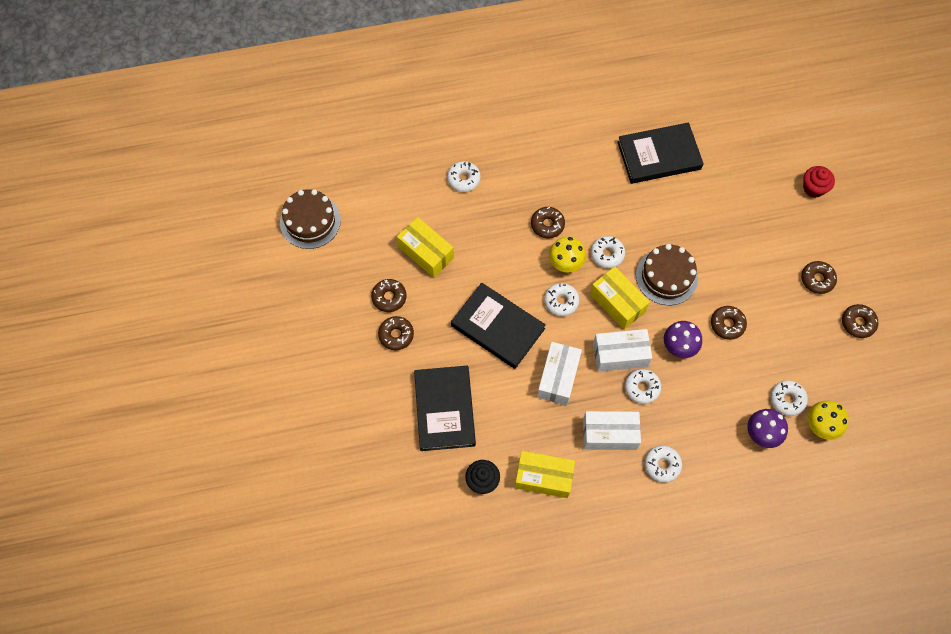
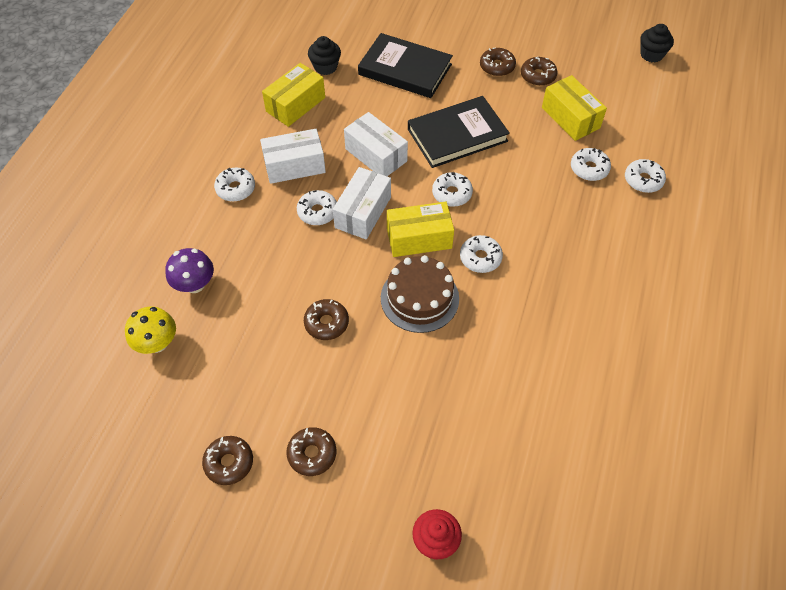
camera: 120 degrees right, 10 degrees down
brown cake [280,189,341,249] -> black cupcake [640,24,674,62]
yellow box [397,217,454,278] -> yellow box turned 75 degrees clockwise [542,75,607,141]
brown donut [531,207,565,238] -> none
yellow mushroom [549,237,586,273] -> none
white box [583,411,641,450] -> white box turned 45 degrees clockwise [260,129,326,184]
black book [617,122,704,184] -> none
purple mushroom [664,321,702,358] -> none
white donut [770,380,808,416] -> white donut moved to [571,148,611,181]

